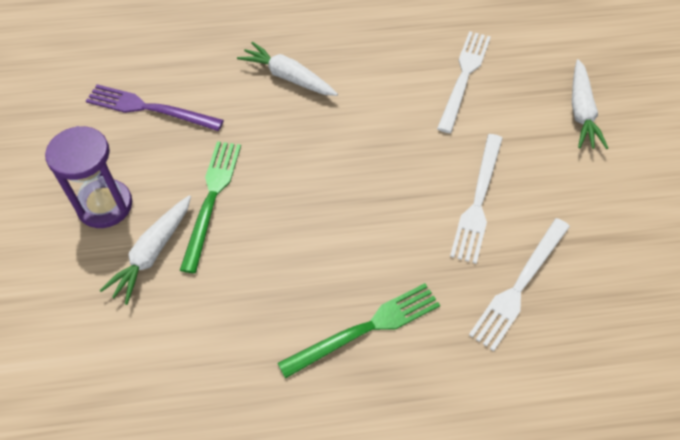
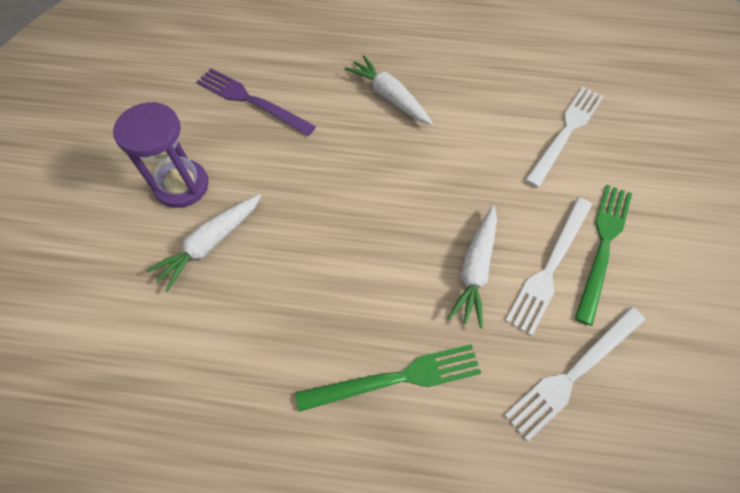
camera: 15 degrees right, 5 degrees up
green fork [180,141,241,273] -> green fork moved to [575,185,632,326]
white carrot [572,59,608,149] -> white carrot moved to [448,205,497,328]

